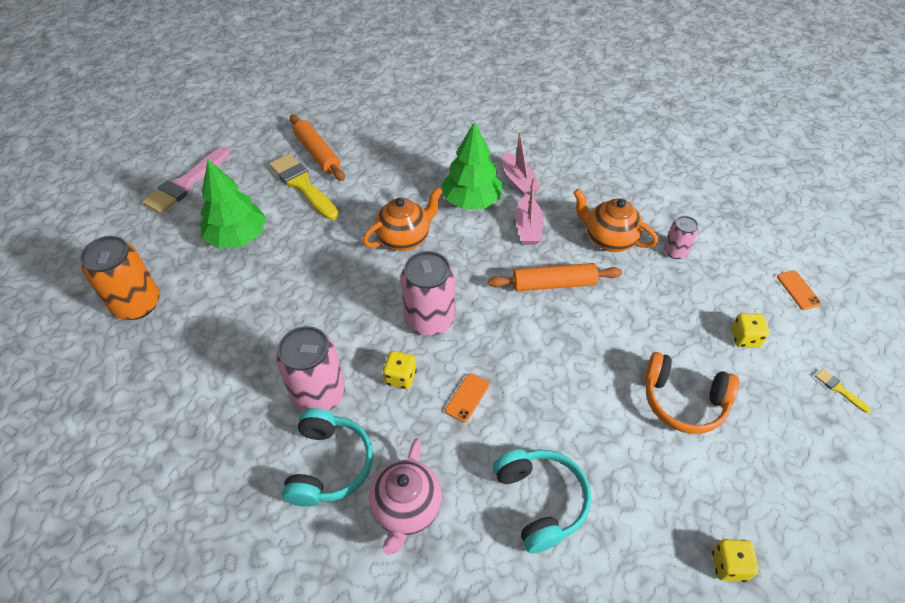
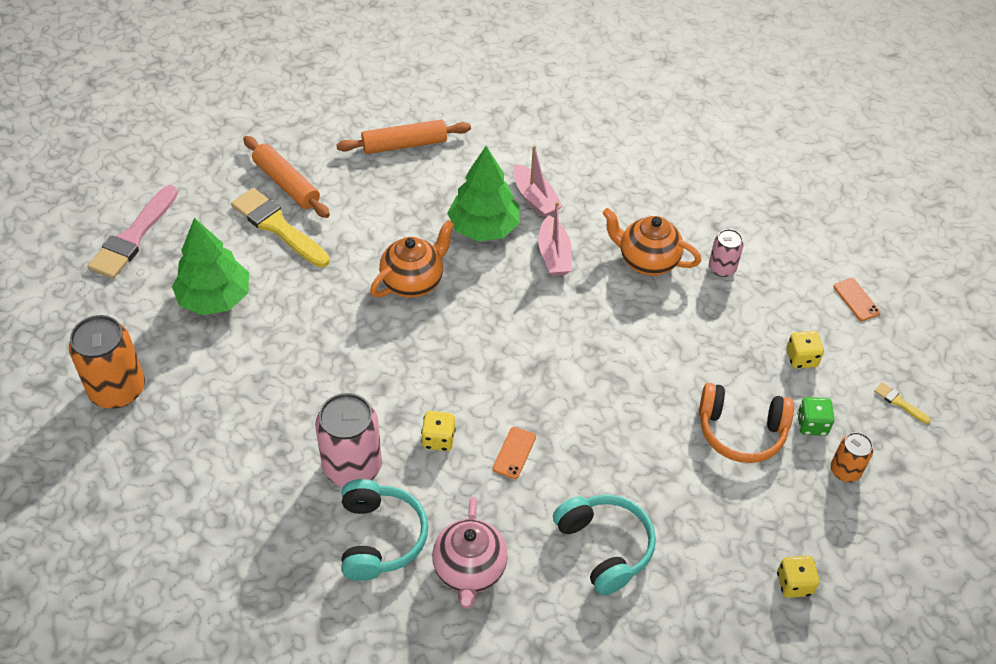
camera: 10 degrees left, 0 degrees up
pink can [401,251,455,336] -> none
orange rolling pin [488,263,622,291] -> orange rolling pin moved to [336,119,471,154]
none -> green dice [797,397,835,436]
none -> orange can [831,432,873,482]

